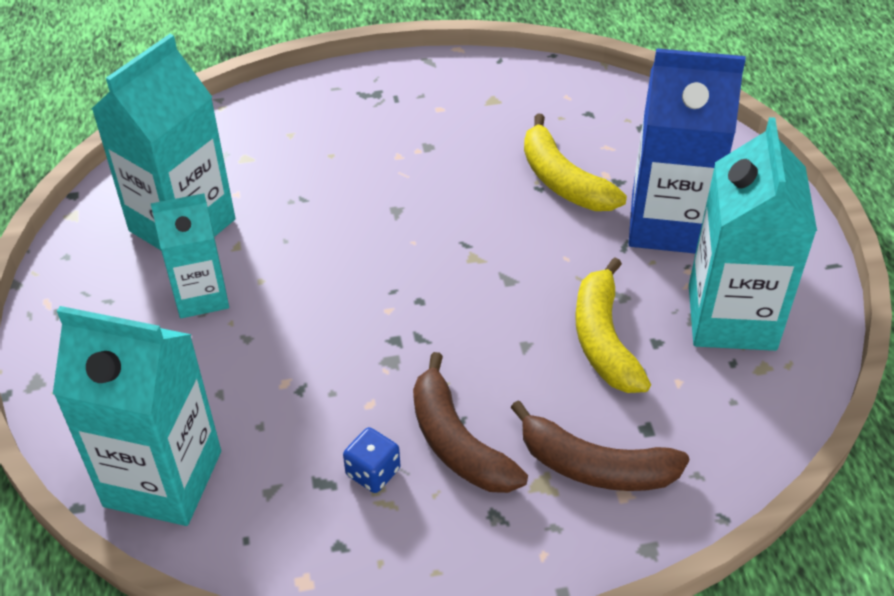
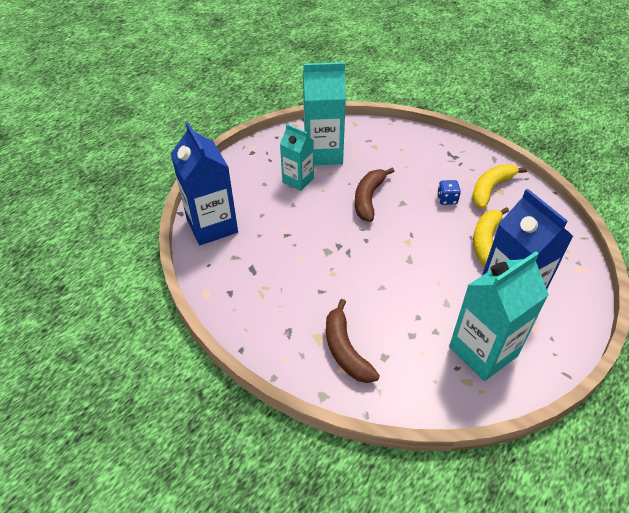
camera: 50 degrees right, 0 degrees up
turquoise carton [53,306,221,526] -> blue carton [171,122,238,245]
blue dice [343,427,400,493] -> blue dice moved to [437,180,461,205]
brown banana [413,352,528,493] -> brown banana moved to [355,168,394,222]
yellow banana [575,257,651,393] -> yellow banana moved to [472,164,527,209]

